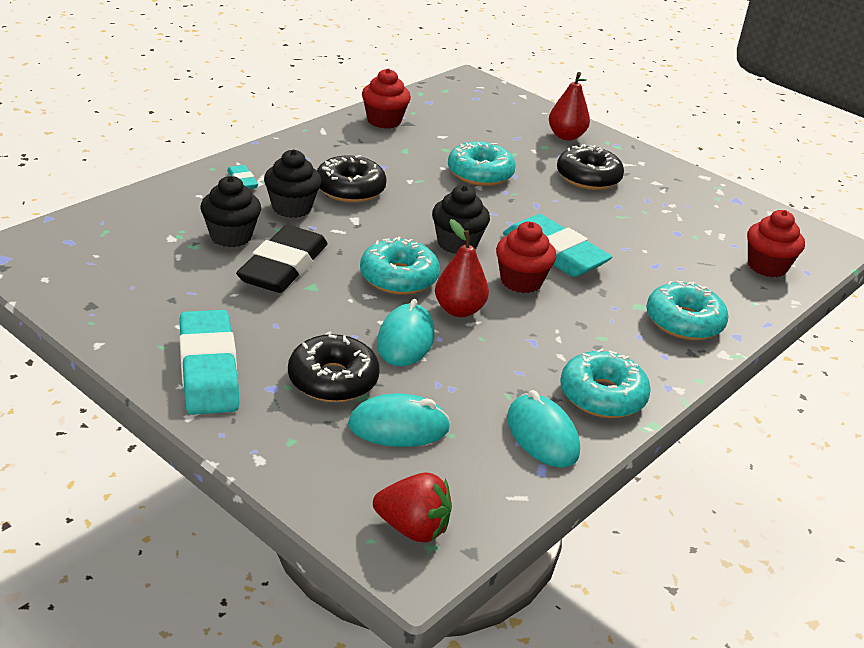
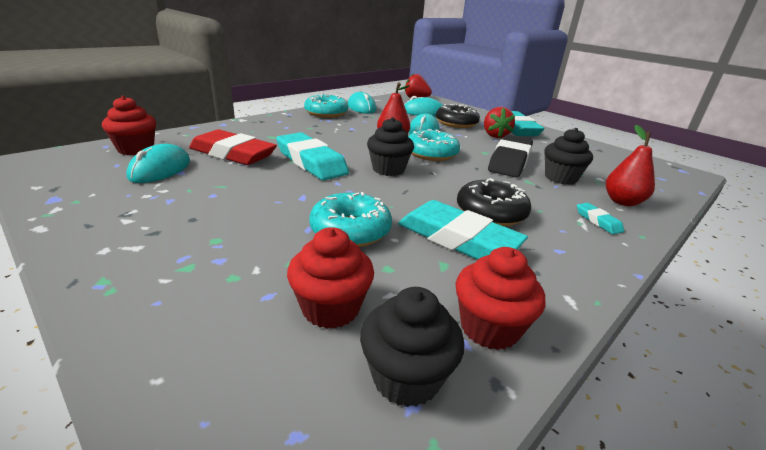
camera: 175 degrees left, 5 degrees down
black cupcake [264,149,321,218] -> black cupcake moved to [360,287,464,407]
red cupcake [496,222,556,293] -> red cupcake moved to [287,227,374,329]
red pear [549,72,590,140] -> red pear moved to [606,125,655,206]
black donut [557,144,624,190] -> none
turquoise donut [646,281,729,340] -> none
none -> turquoise mouse [126,144,190,183]
none -> red eraser [189,130,277,165]
none -> turquoise eraser [398,200,528,260]
none -> red strawberry [484,107,515,138]

